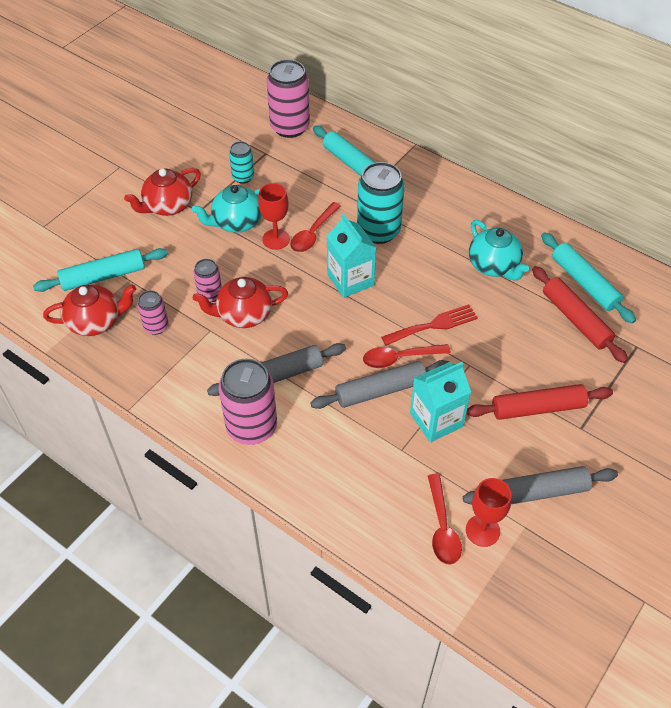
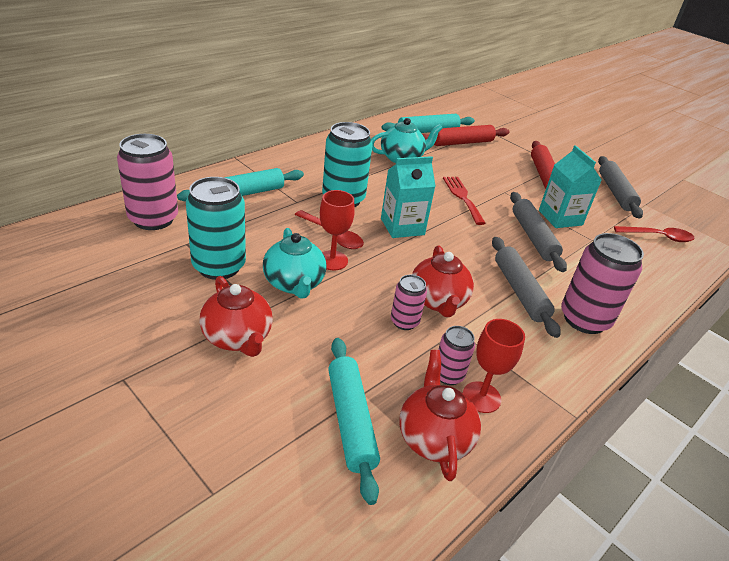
camera: 85 degrees left, 15 degrees down
turquoise can [229,141,254,184] -> turquoise can [186,177,246,280], size x1.86
red spoon [363,344,451,368] -> none
red goblet [466,478,512,547] -> red goblet moved to [463,319,525,413]

